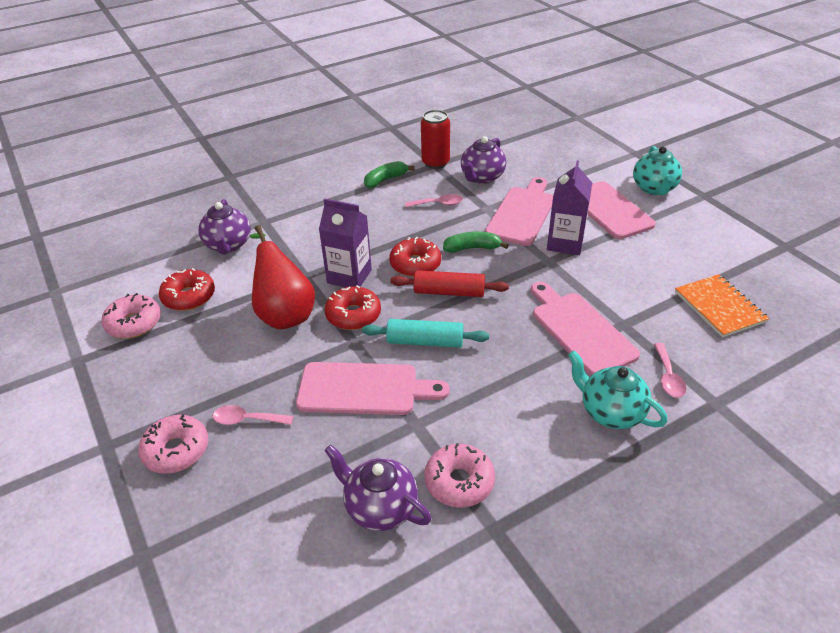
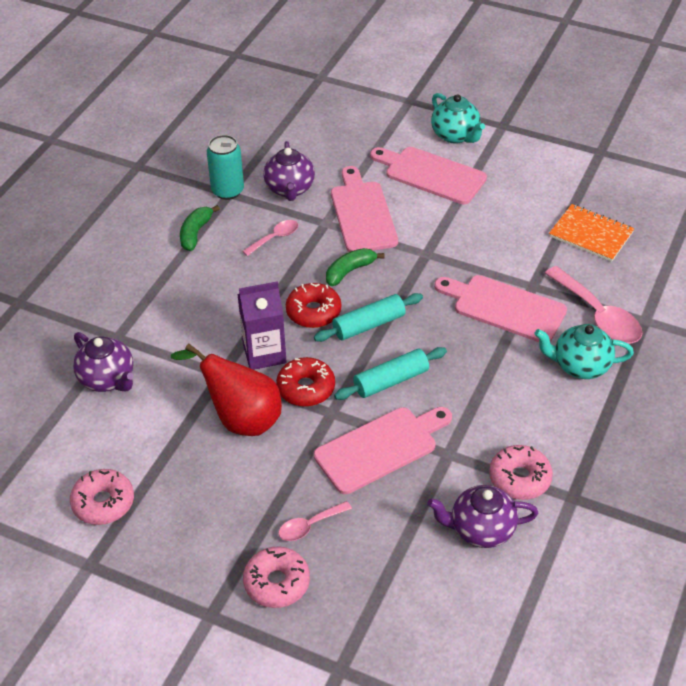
camera: 35 degrees left, 5 degrees up
red donut [159,268,215,311] -> none
red rolling pin [391,270,509,297] -> turquoise rolling pin [314,293,423,342]
red can [421,110,450,169] -> turquoise can [207,135,244,200]
purple carton [547,160,592,255] -> none
pink spoon [654,343,686,398] -> pink spoon [544,266,642,343], size x1.84

